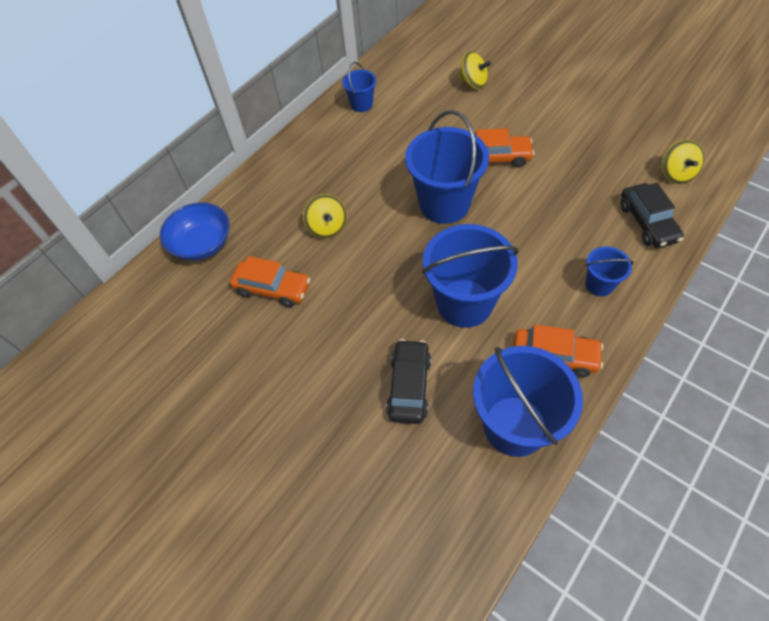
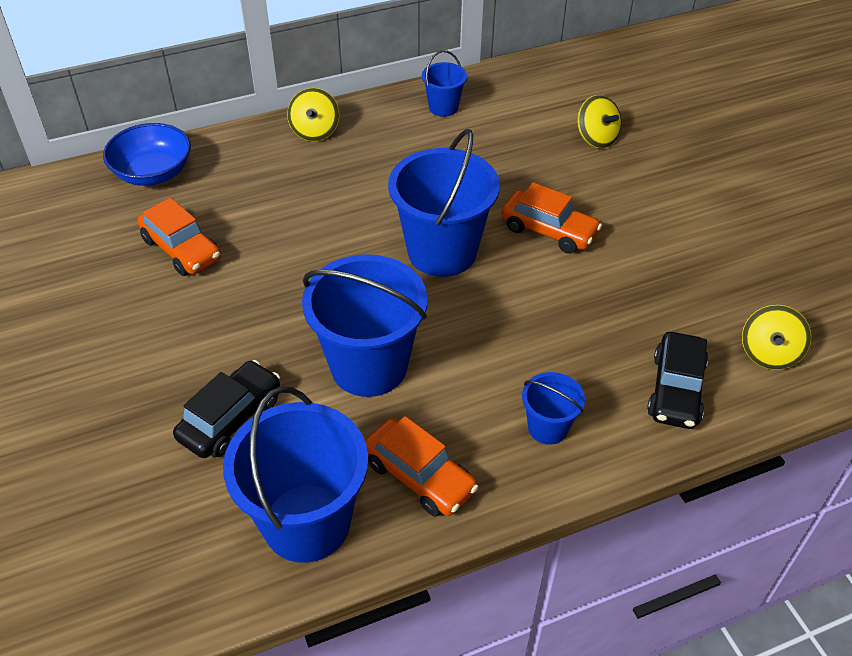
camera: 25 degrees right, 10 degrees down
yellow spinning top [303,194,346,238] -> yellow spinning top moved to [287,88,340,141]

